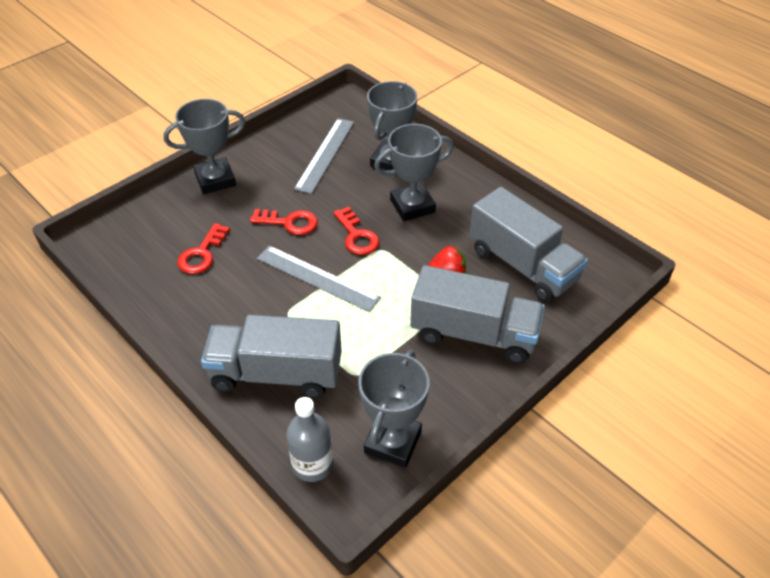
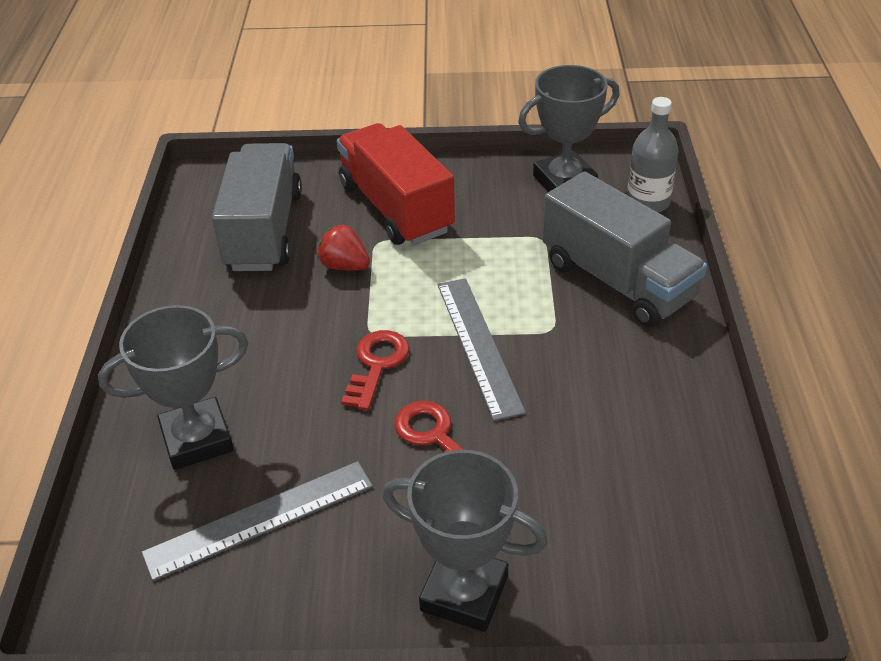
camera: 135 degrees left, 5 degrees down
red key [177,223,230,274] -> none
grey trophy [374,124,454,221] -> none
grey truck [410,265,545,364] -> red truck [337,123,455,245]

